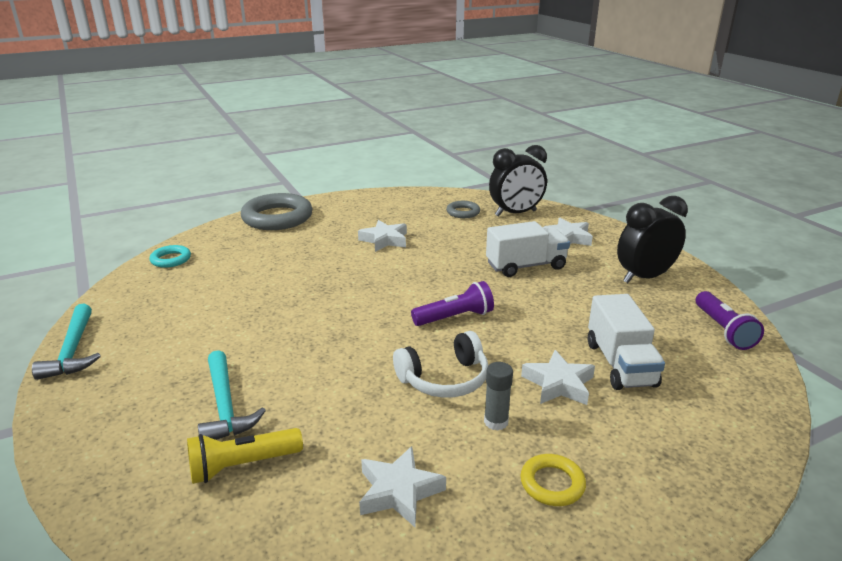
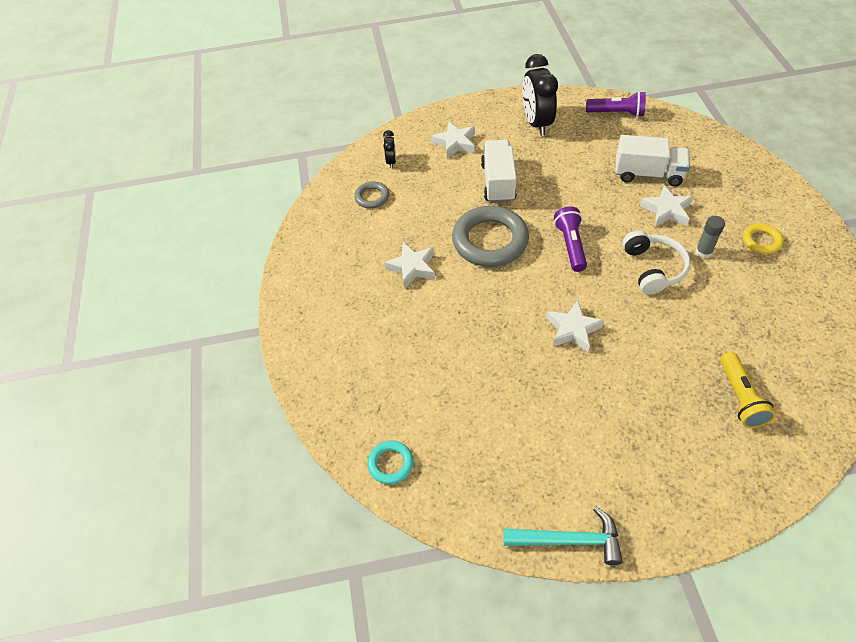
camera: 70 degrees left, 25 degrees up
turquoise hammer [198,350,266,440] -> none
grey ring [241,193,312,230] -> grey ring moved to [452,206,529,267]
white star [359,446,446,527] -> white star moved to [546,300,604,352]
black clock [489,145,547,217] -> black clock [383,130,396,168], size x0.47

